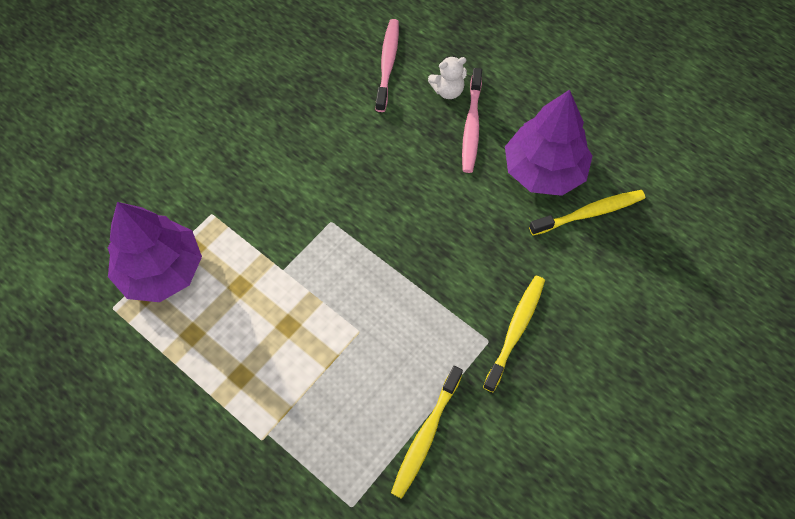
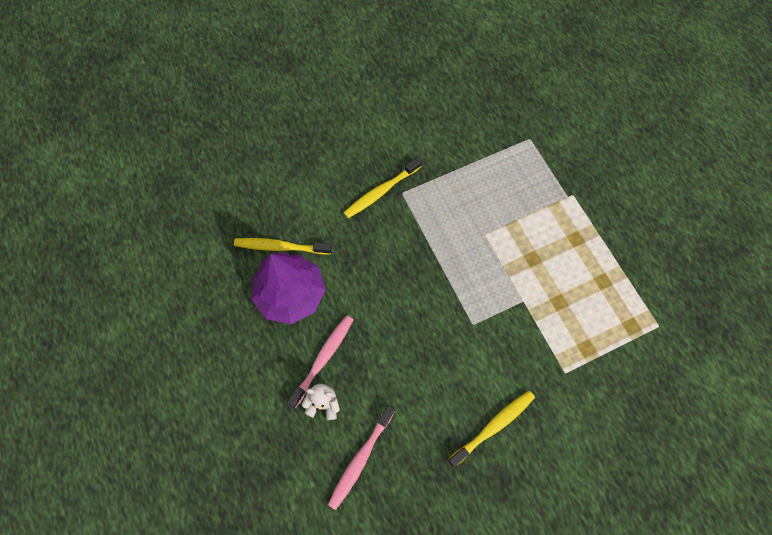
camera: 155 degrees left, 5 degrees up
purple tree [108,202,202,302] -> none
yellow toothbrush [391,366,463,499] -> yellow toothbrush moved to [448,391,535,467]

